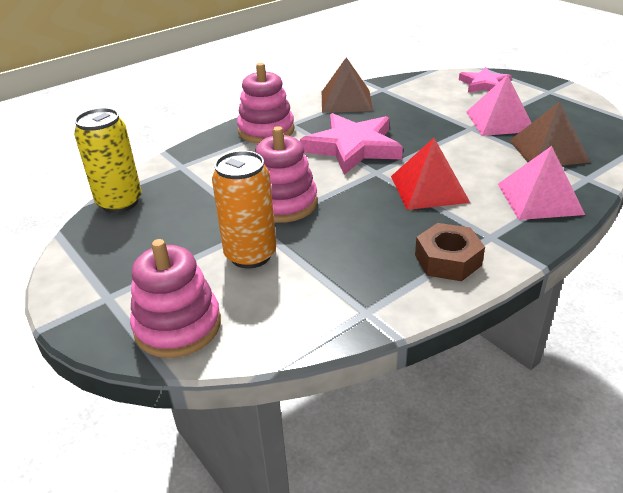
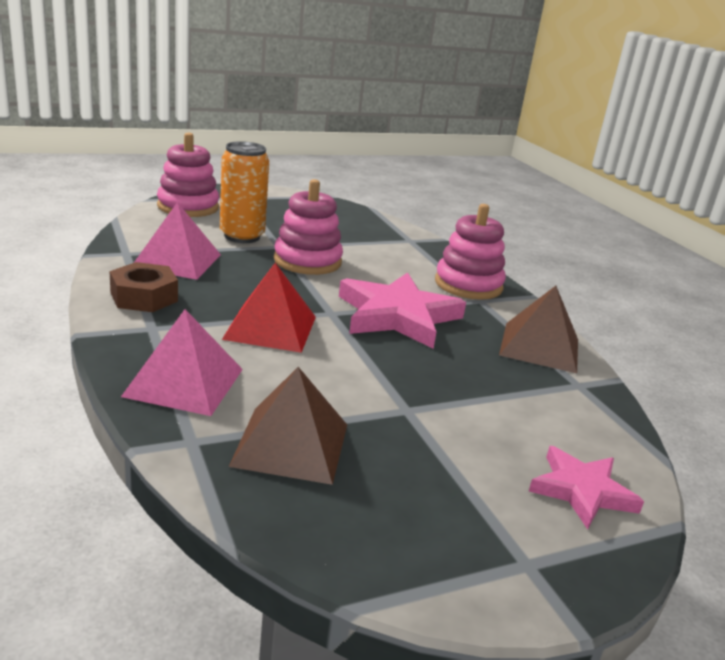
camera: 100 degrees right, 10 degrees down
yellow can [74,108,142,213] -> none
pink pyramid [466,75,531,136] -> pink pyramid moved to [134,202,221,280]

